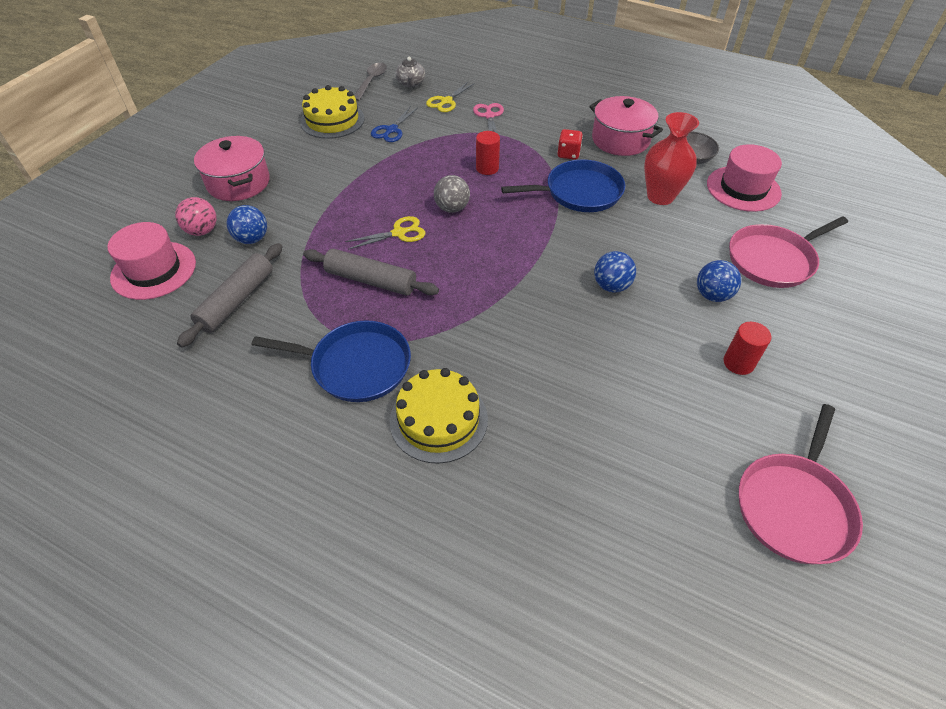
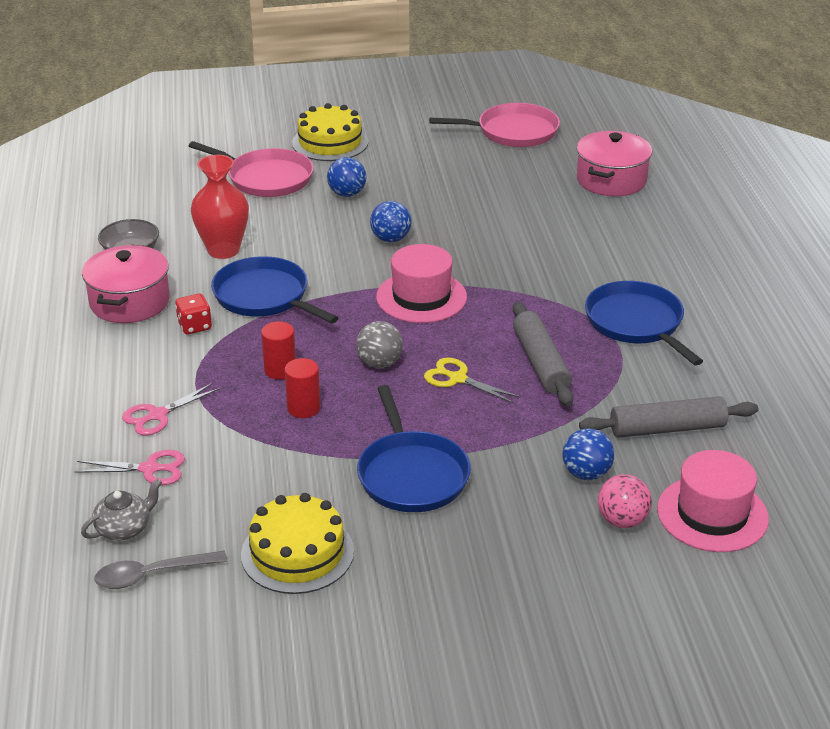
camera: 125 degrees left, 15 degrees down
pink pot [194,136,270,201] -> pink pot moved to [577,131,652,196]
blue scissors [371,107,417,142] -> none
yellow cake [390,368,488,464] -> yellow cake moved to [292,103,369,161]
yellow scissors [426,82,475,112] -> pink scissors [74,450,185,485]
pink hat [707,144,782,212] -> pink hat moved to [376,244,467,323]
red cylinder [723,322,771,375] -> red cylinder moved to [285,358,320,418]
none -> blue pan [357,385,471,512]

